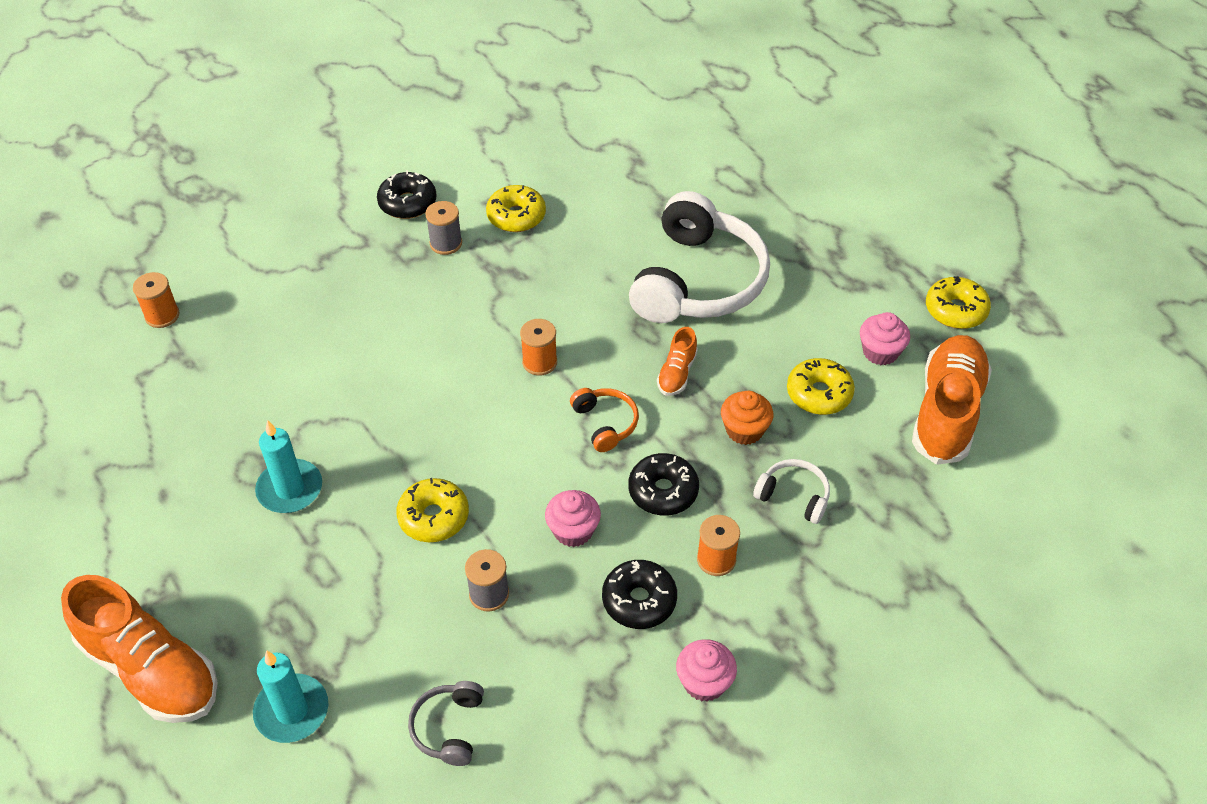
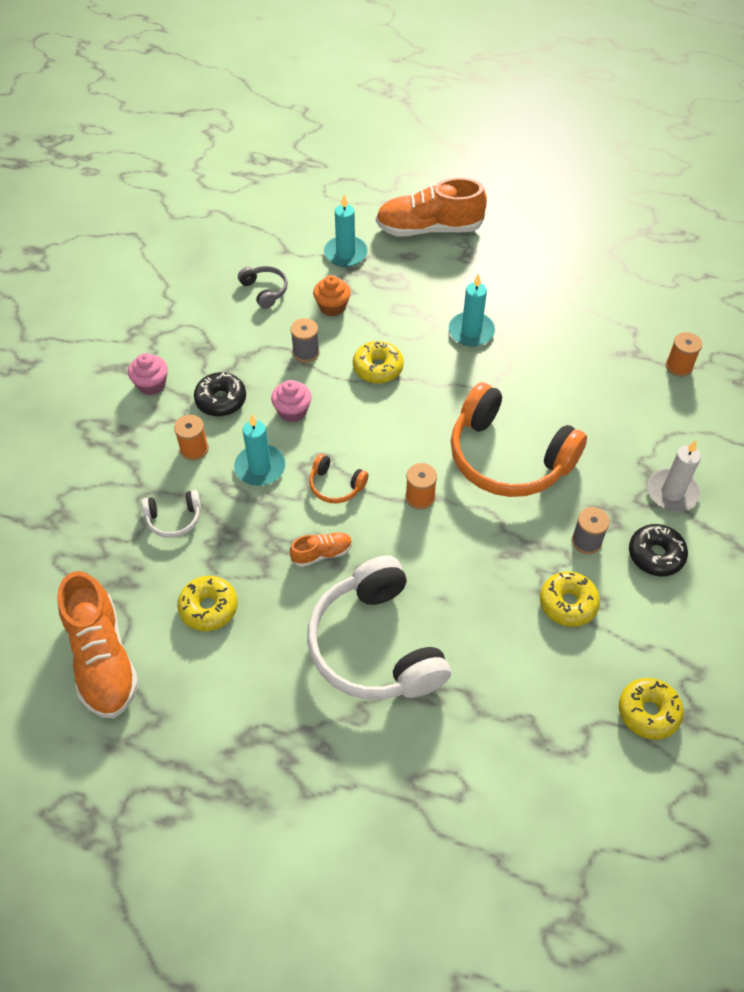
camera: 140 degrees right, 5 degrees up
black donut [628,453,699,515] -> turquoise candle [234,414,285,486]
orange shoe [657,327,698,396] -> orange shoe turned 90 degrees clockwise [290,532,352,567]
orange cupcake [721,391,773,445] -> orange cupcake moved to [313,275,351,316]
pink cupcake [860,312,910,365] -> none
yellow donut [926,276,991,329] -> yellow donut moved to [619,678,684,740]
none -> orange headphones [451,382,587,497]
none -> white candle [647,440,701,512]

